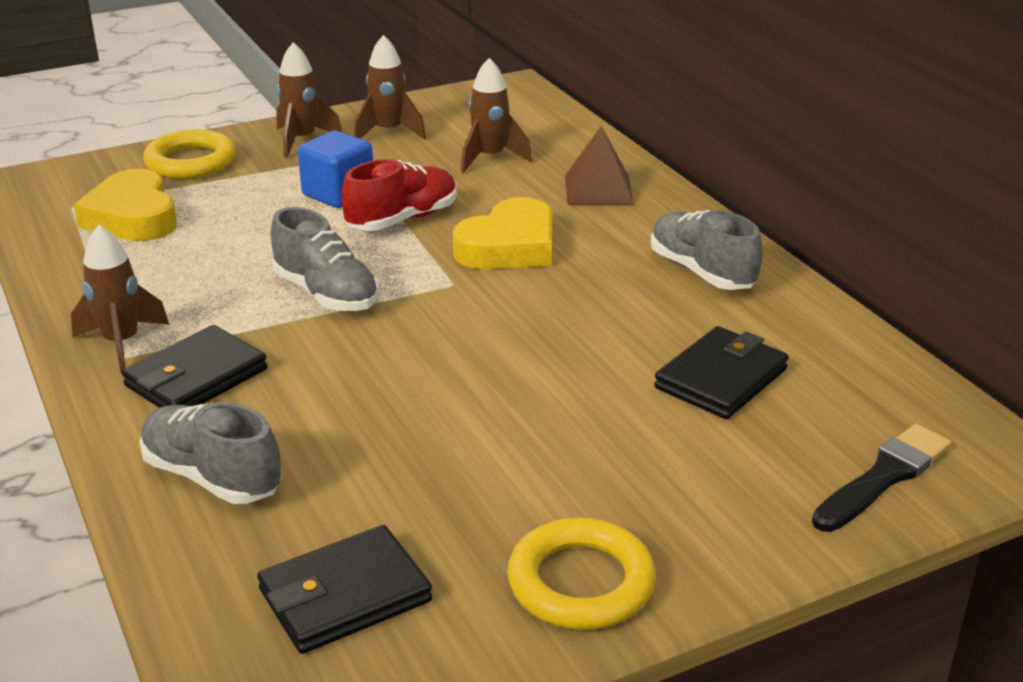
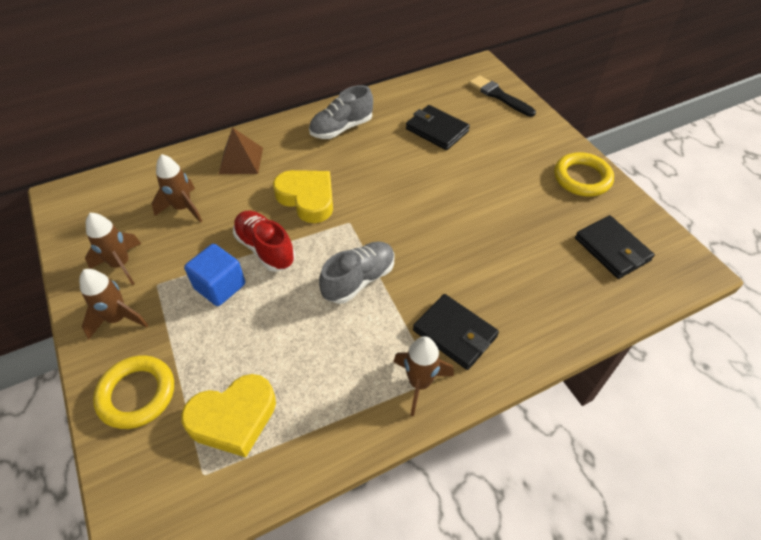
camera: 90 degrees left, 20 degrees up
grey shoe [139,402,282,504] -> none

